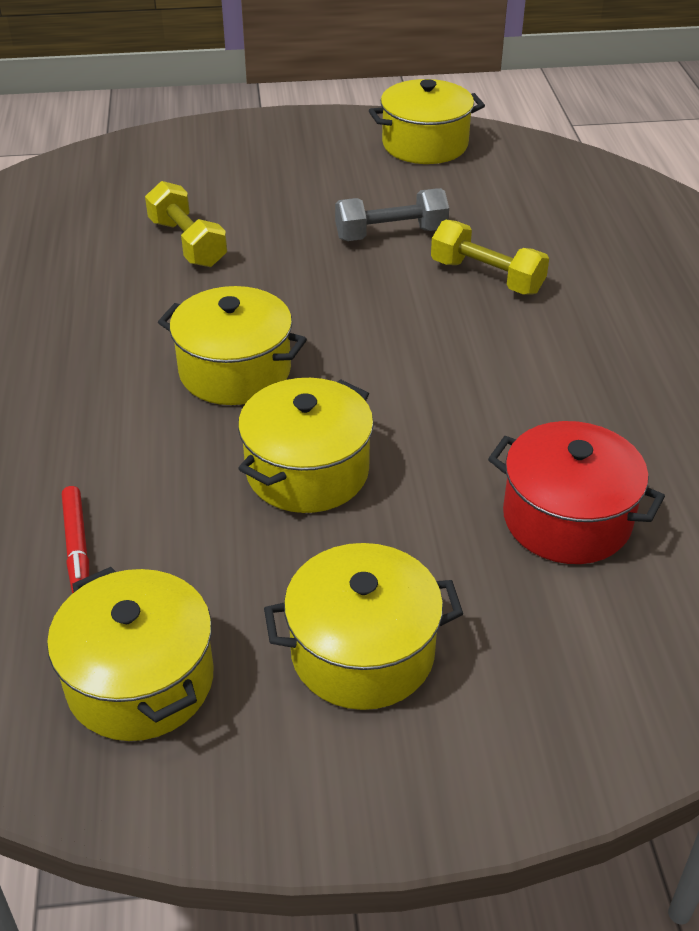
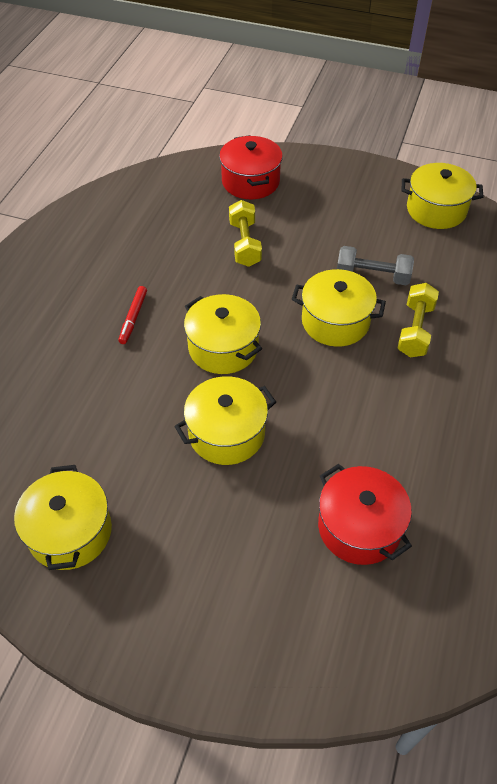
camera: 25 degrees right, 10 degrees up
red marker [62,486,89,593] -> red marker moved to [118,286,147,344]
yellow pot [264,543,463,710] -> yellow pot moved to [292,269,386,347]
yellow dumbbell [431,220,549,295] -> yellow dumbbell turned 45 degrees clockwise [398,283,439,357]
none -> red pot [219,135,283,199]

